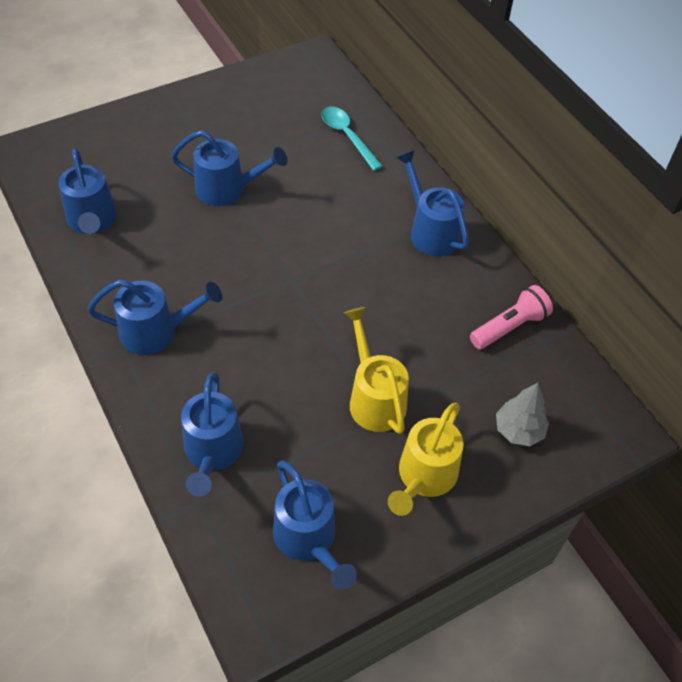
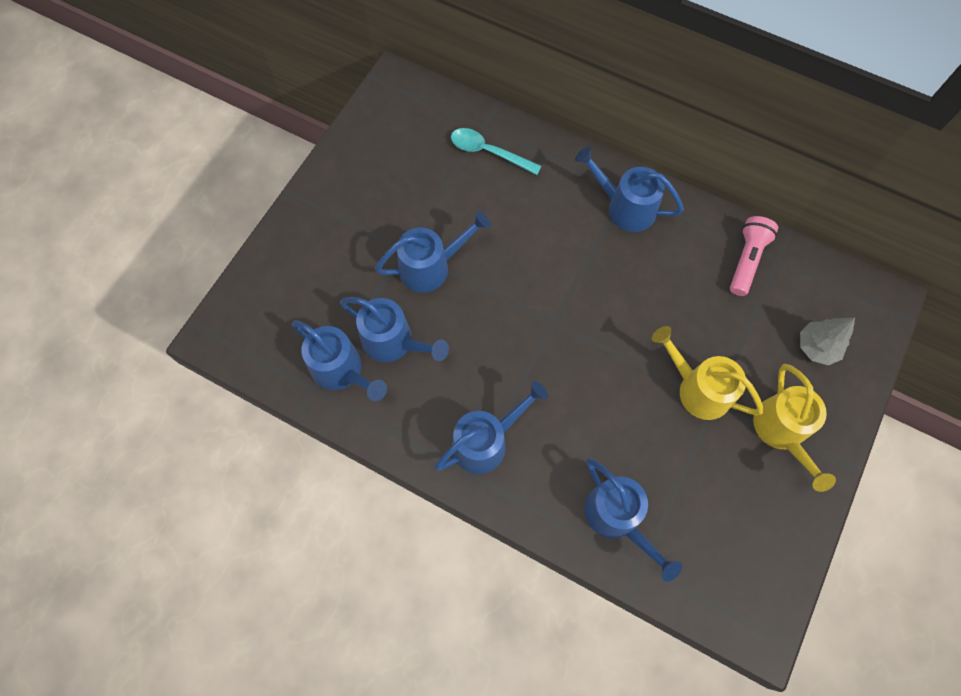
camera: 30 degrees left, 15 degrees up
blue watering can [273,460,357,590] -> blue watering can moved to [340,297,449,362]

